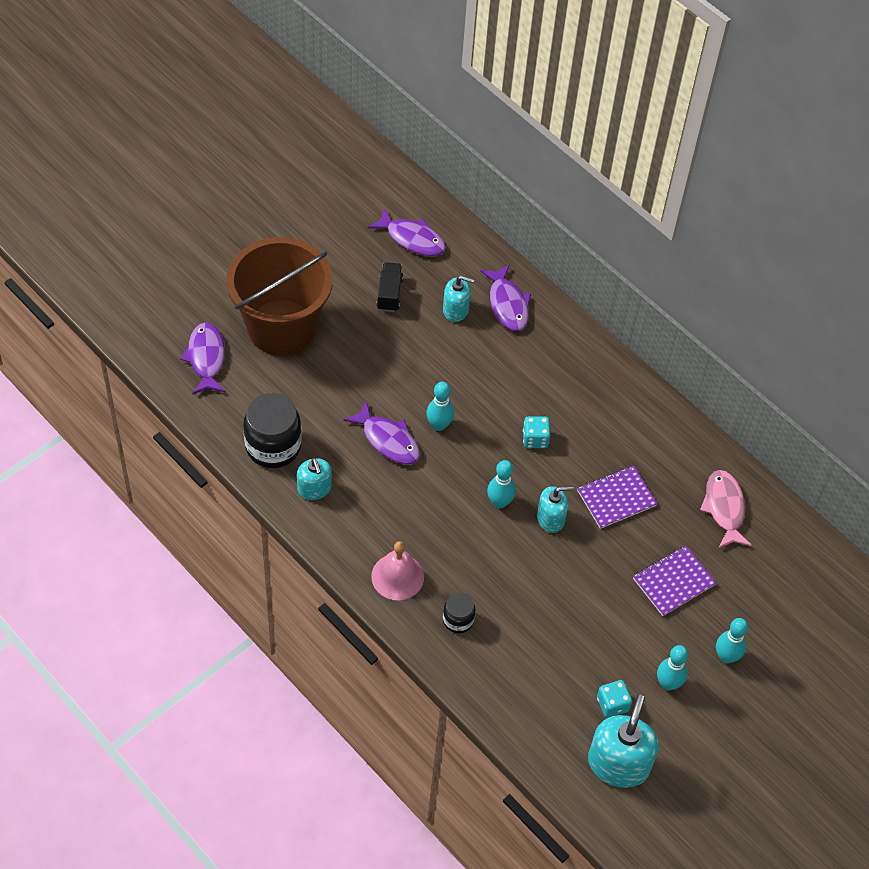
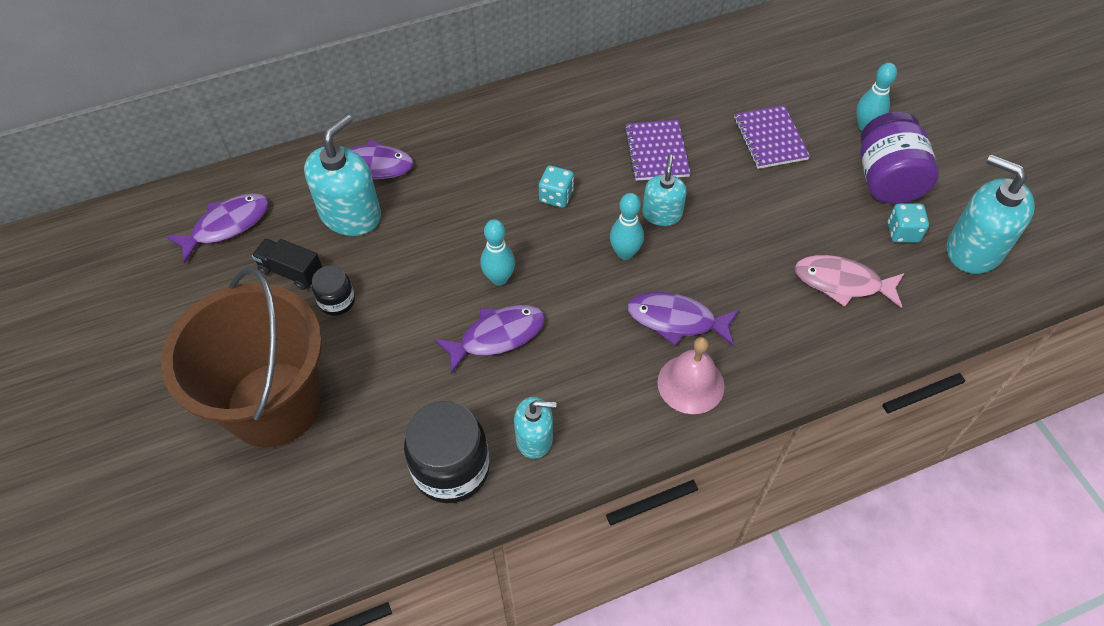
camera: 65 degrees left, 0 degrees up
purple fish [180,322,225,395] -> purple fish moved to [627,292,739,346]
turquoise soap dispenser [443,275,475,322] -> turquoise soap dispenser [304,114,381,236], size x1.68
black jar [443,593,476,633] -> black jar moved to [312,265,355,316]
turquoise bowling pin [657,645,689,690] -> purple jar [860,112,939,204]
pink fish [700,470,752,548] -> pink fish moved to [795,255,904,308]

